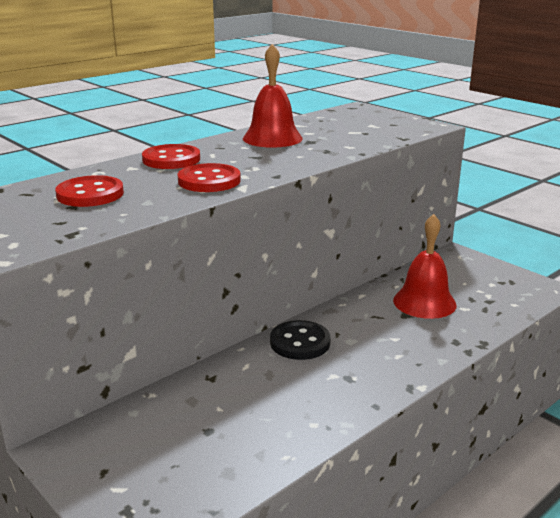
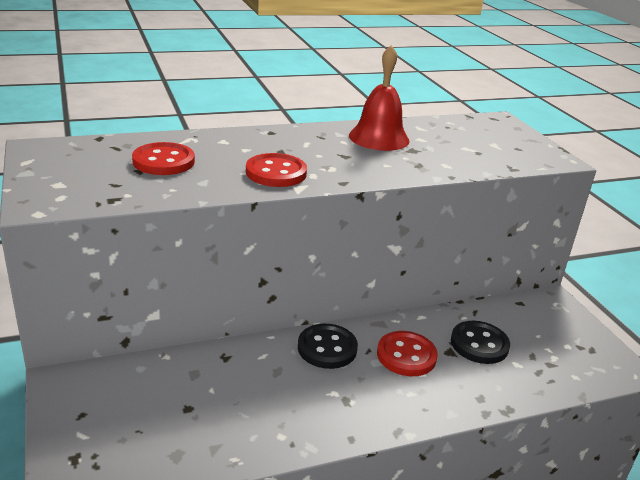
camera: 20 degrees right, 5 degrees up
red button [142,144,200,169] -> red button moved to [377,331,438,376]
red bell [393,214,457,319] -> black button [451,321,510,364]

